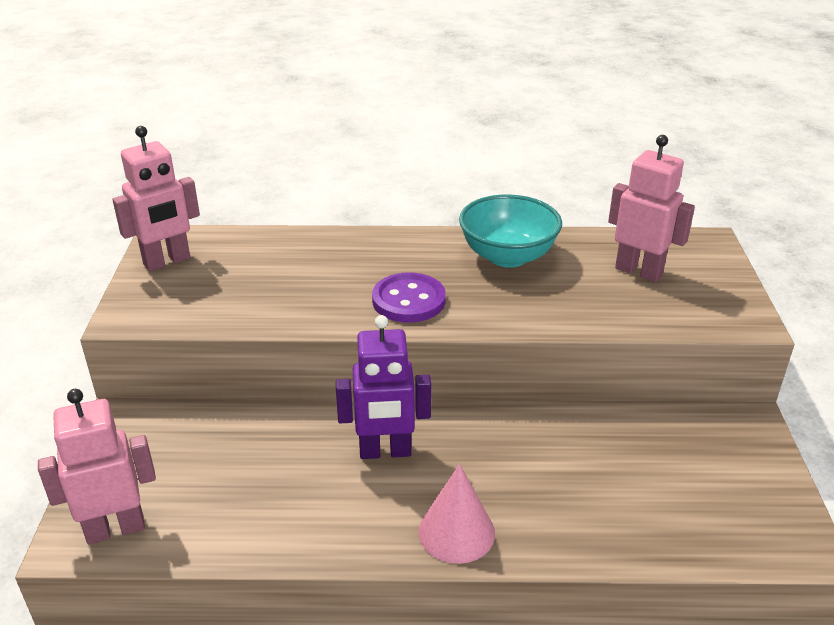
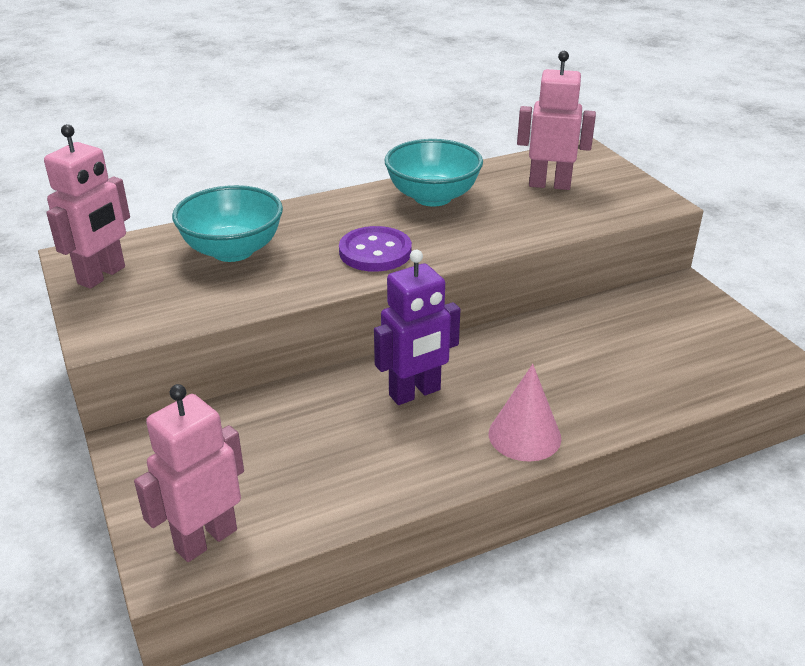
camera: 25 degrees left, 0 degrees up
none -> turquoise bowl [172,185,283,262]

